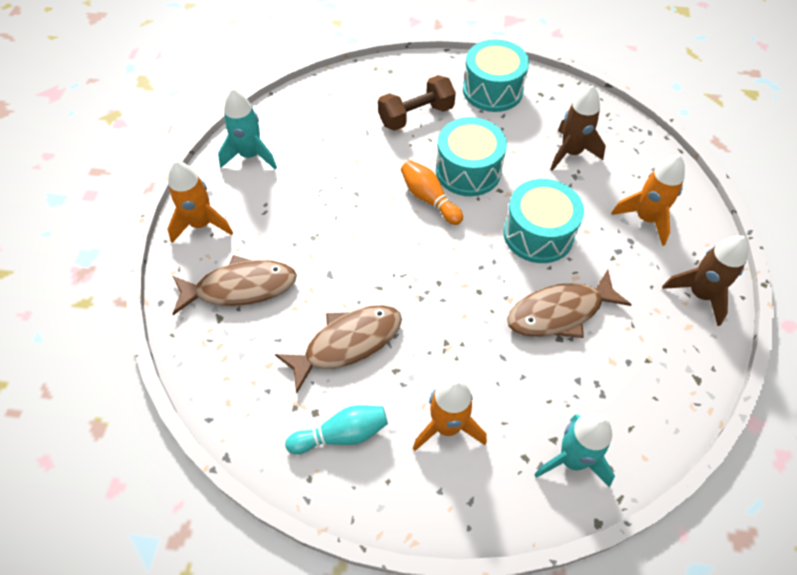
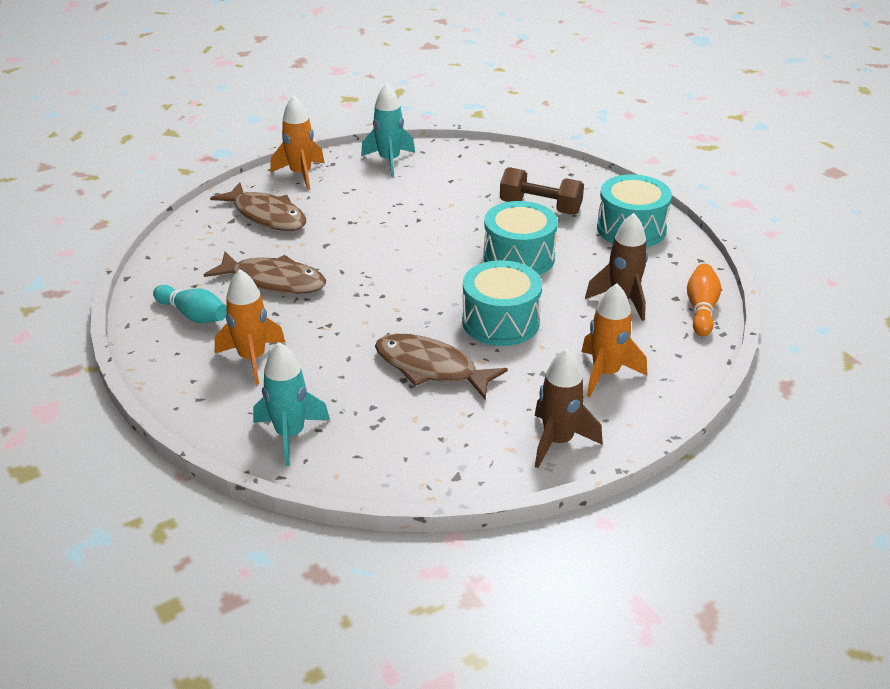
camera: 50 degrees right, 20 degrees down
orange bowling pin [401,160,463,225] -> orange bowling pin moved to [687,264,721,336]

